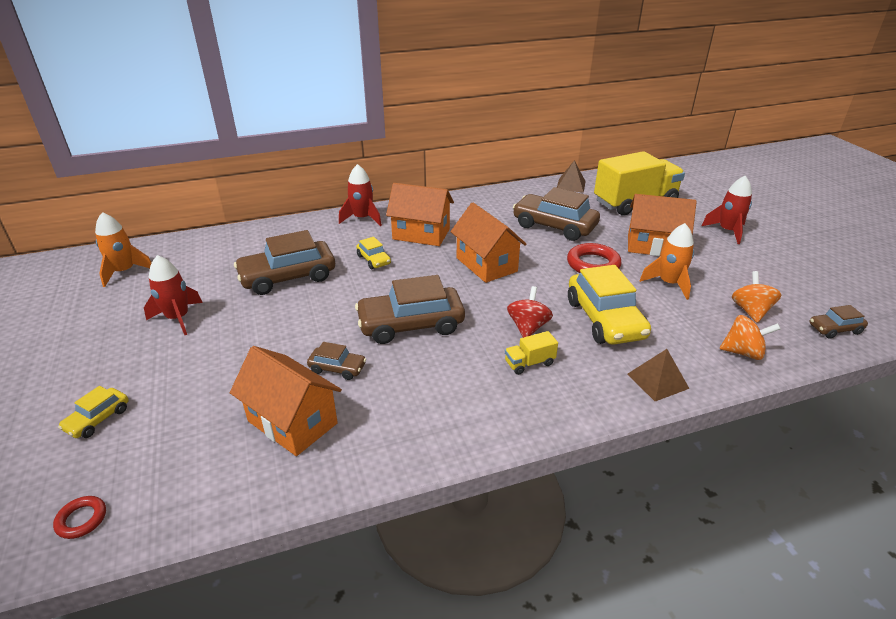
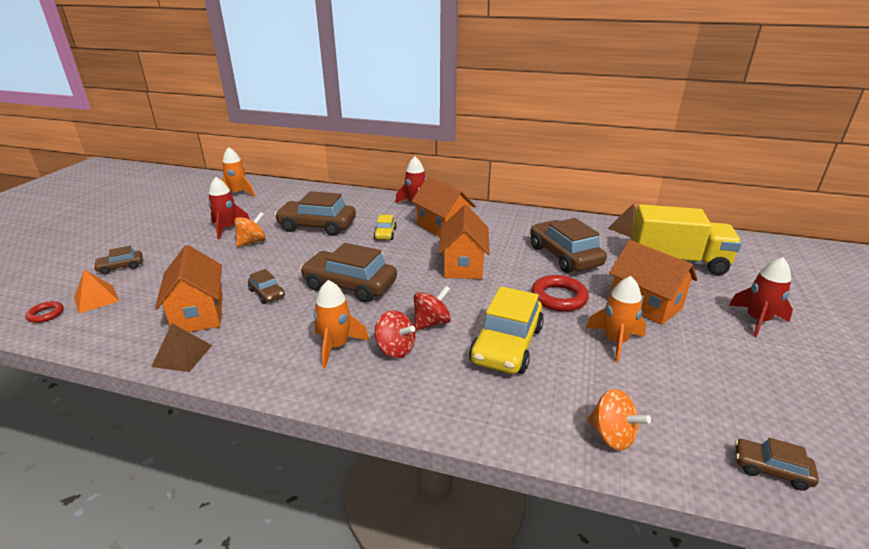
camera: 35 degrees right, 5 degrees down
yellow car [58,386,129,438] -> brown car [93,246,143,274]
yellow truck [505,331,558,375] -> red spinning top [375,310,415,358]
brown pyramid [627,349,690,401] -> brown pyramid moved to [151,324,212,372]
orange spinning top [732,271,782,323] -> orange spinning top moved to [234,212,266,247]
none -> orange pyramid [74,269,119,313]
none -> orange rocket [314,280,369,368]

